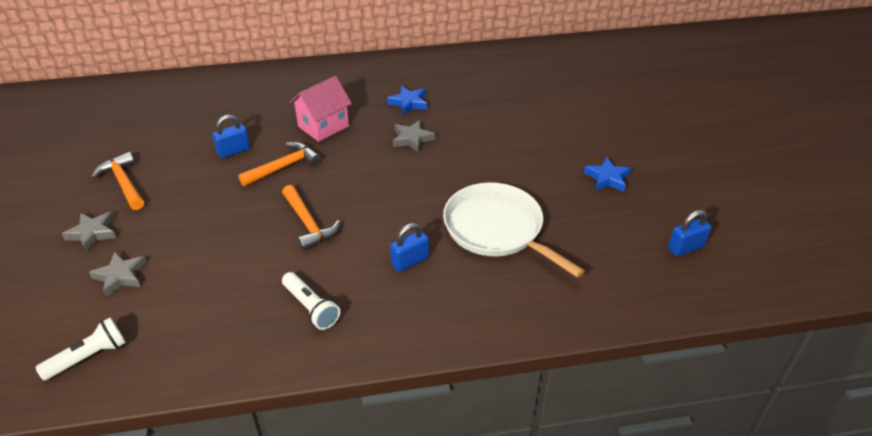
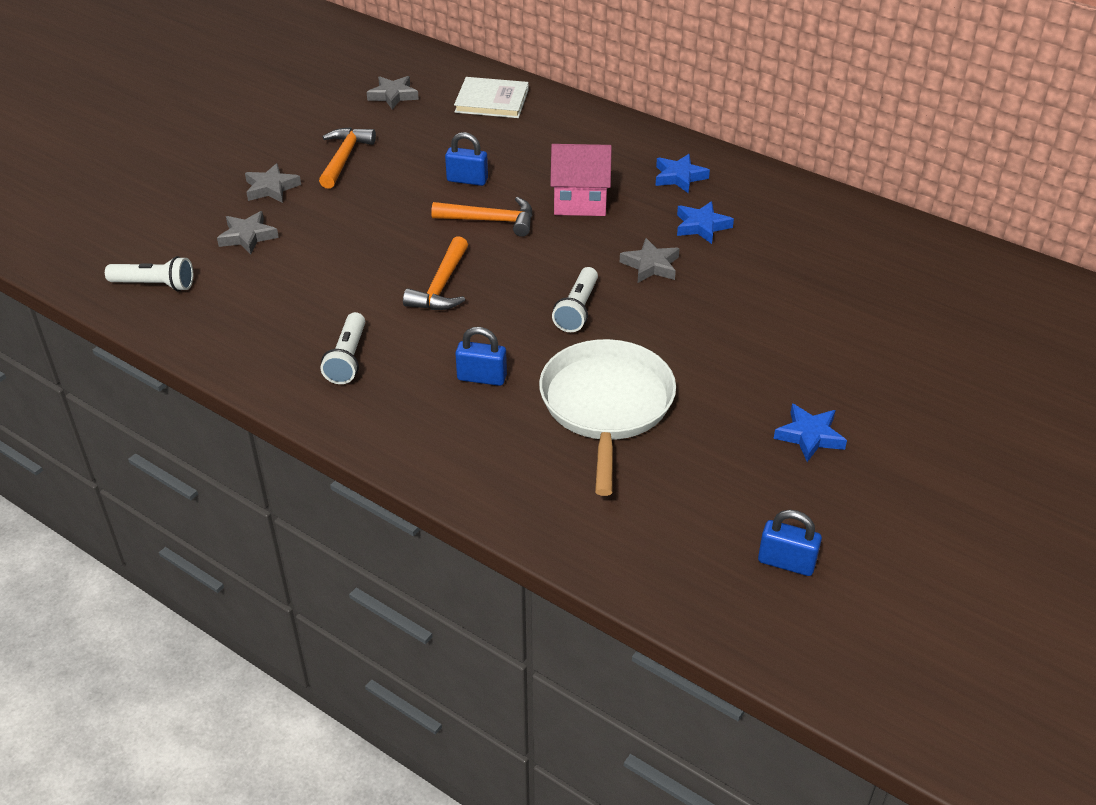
camera: 45 degrees right, 0 degrees up
none -> grey star [367,76,419,109]
none -> white book [454,77,529,118]
none -> white flashlight [552,267,598,332]
none -> blue star [655,154,710,193]

